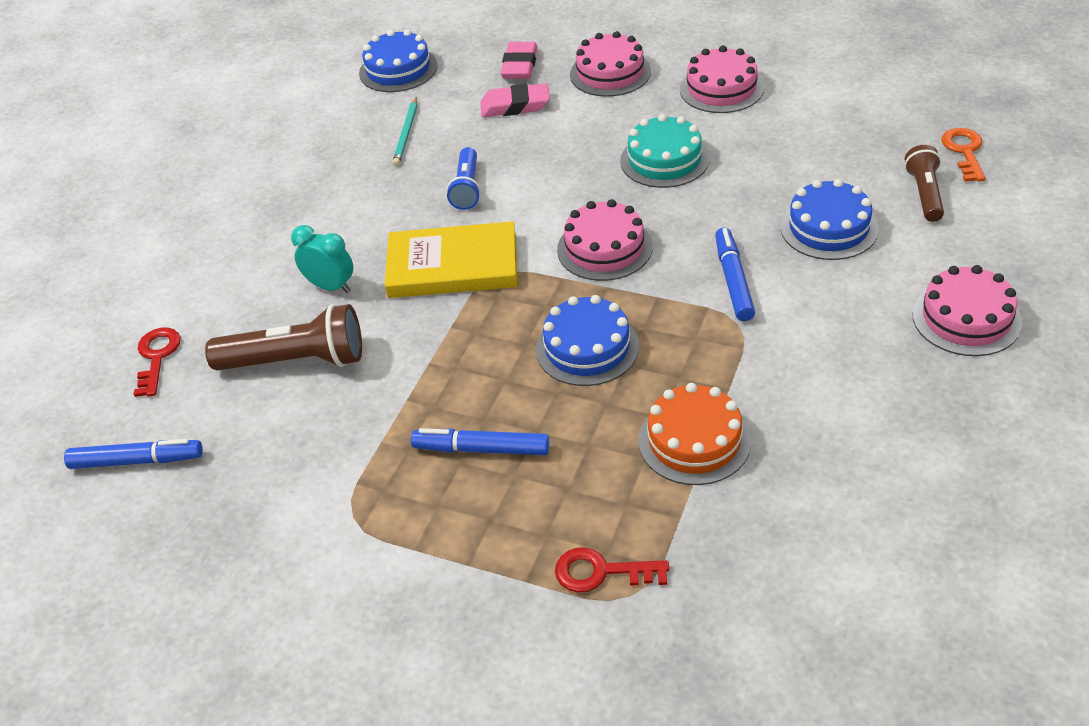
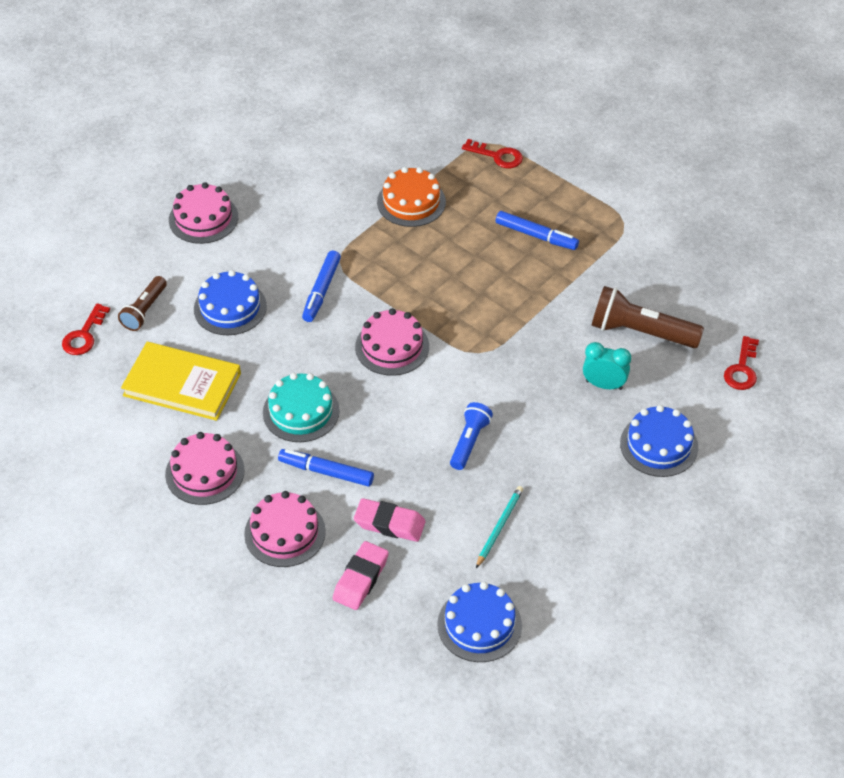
camera: 165 degrees left, 5 degrees up
blue marker [64,439,203,469] -> blue marker moved to [278,449,374,487]
turquoise clock [291,225,353,293] -> turquoise clock turned 150 degrees clockwise [583,342,631,390]
yellow book [385,221,517,298] -> yellow book moved to [121,342,241,421]
blue cake [536,295,639,386] -> blue cake moved to [620,405,698,477]
orange key [941,128,986,182] -> red key [62,303,110,355]

